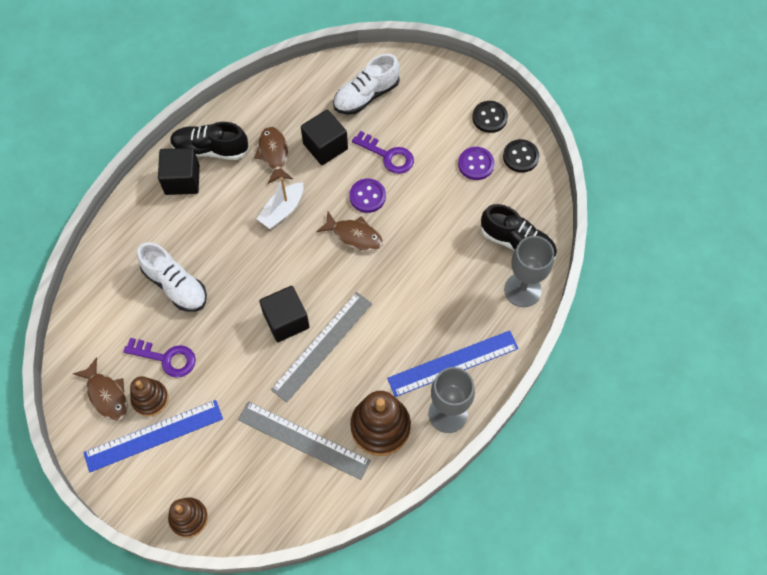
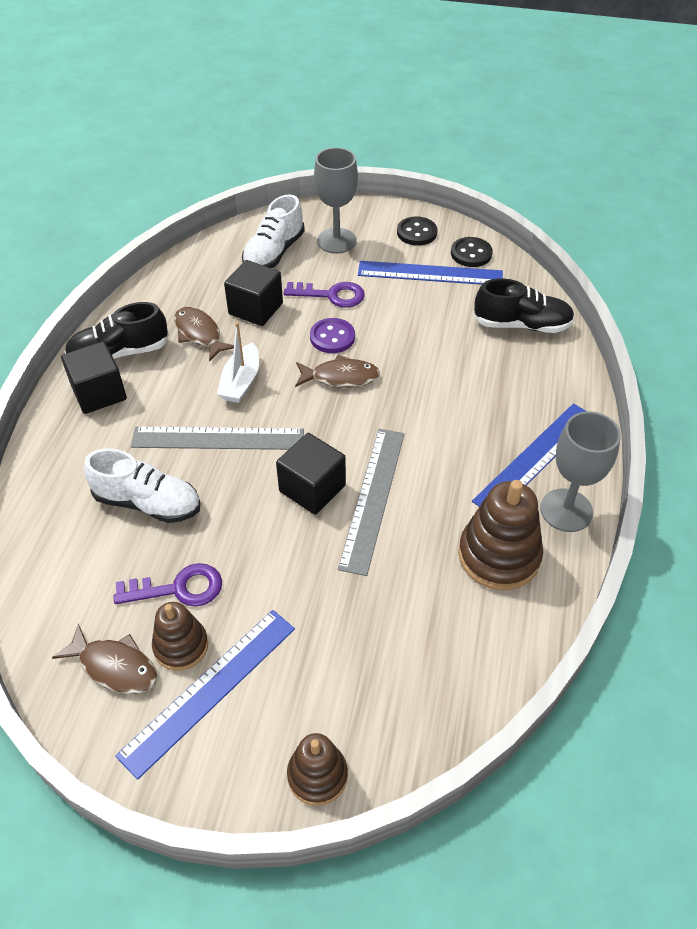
camera: 25 degrees left, 15 degrees down
grey ruler [238,401,371,480] -> grey ruler moved to [131,426,304,450]
purple button [458,147,494,180] -> blue ruler [358,261,503,285]
grey goblet [504,236,554,307] -> grey goblet moved to [314,147,358,254]

